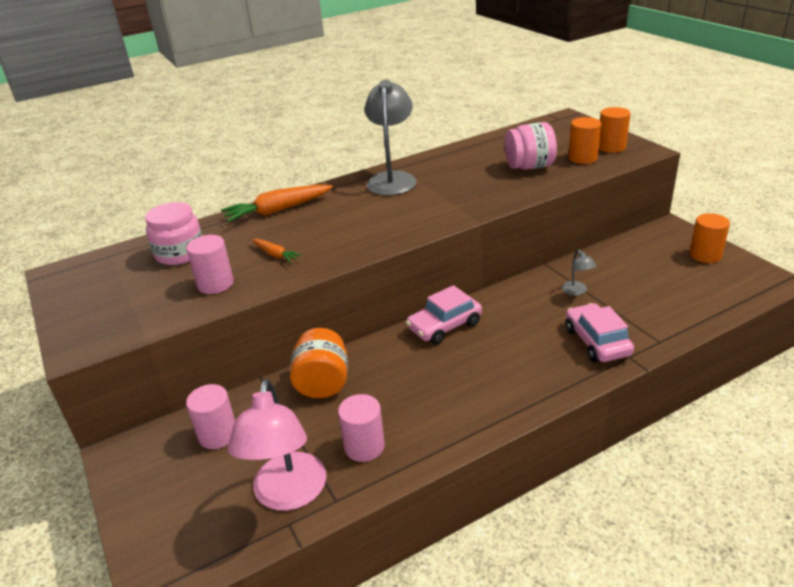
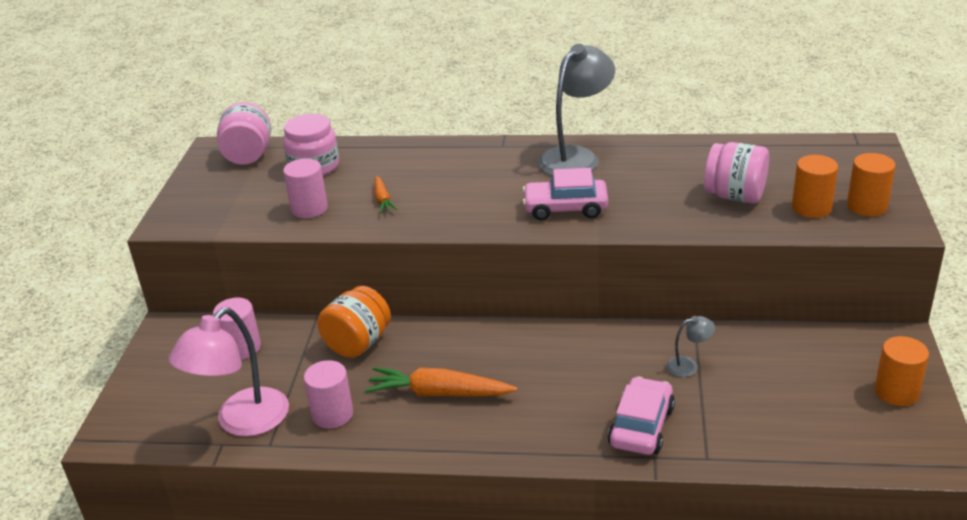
camera: 35 degrees right, 0 degrees up
orange carrot [221,185,333,222] -> orange carrot moved to [365,367,517,397]
pink car [406,285,482,345] -> pink car moved to [522,168,608,221]
grey lamp [562,249,596,296] -> grey lamp turned 120 degrees counterclockwise [666,316,715,377]
none -> pink jar [217,102,271,165]

